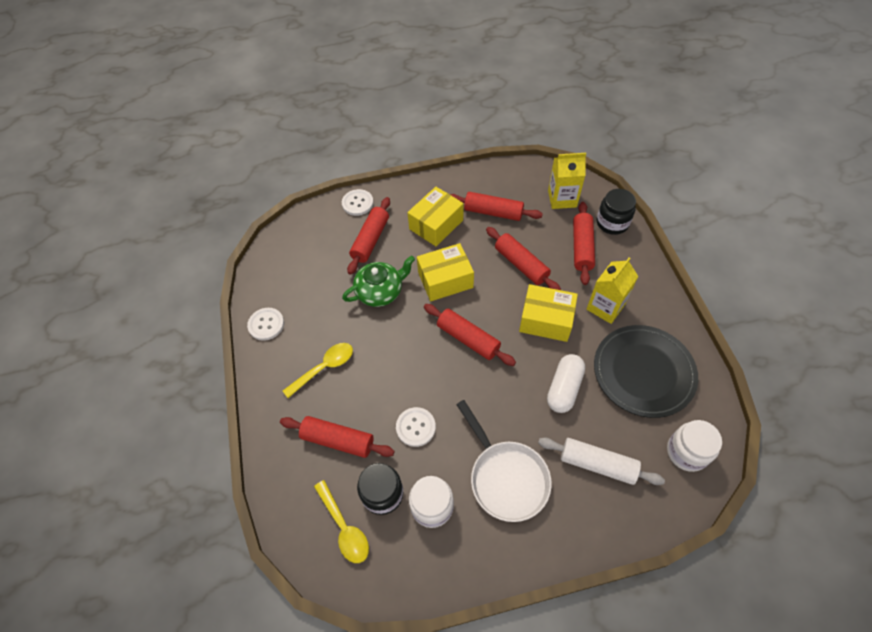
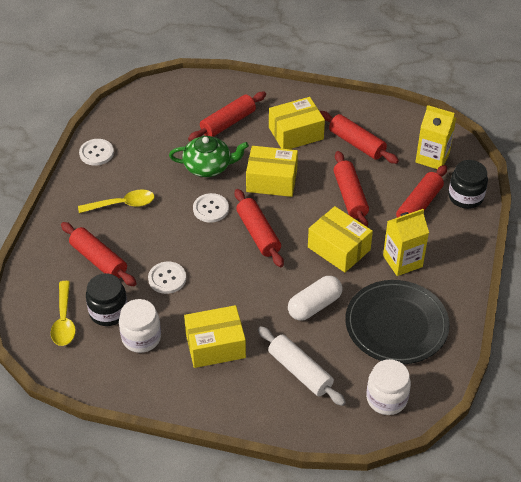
camera: 25 degrees right, 10 degrees down
white button [342,189,374,216] -> white button moved to [193,193,229,223]
white pan [456,400,552,522] -> yellow box [184,305,246,368]

